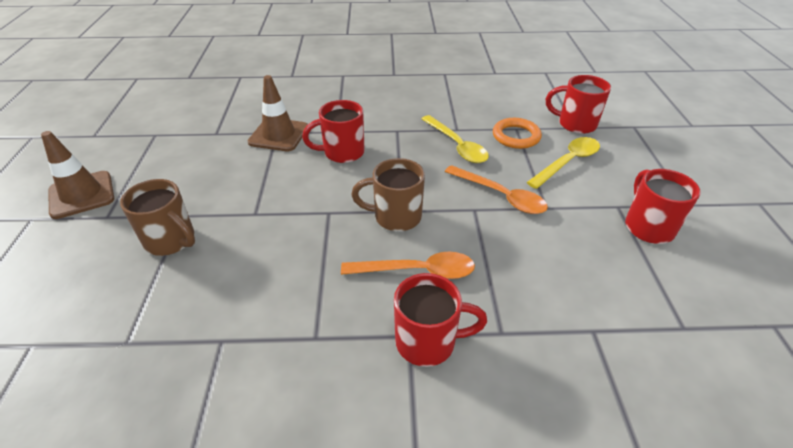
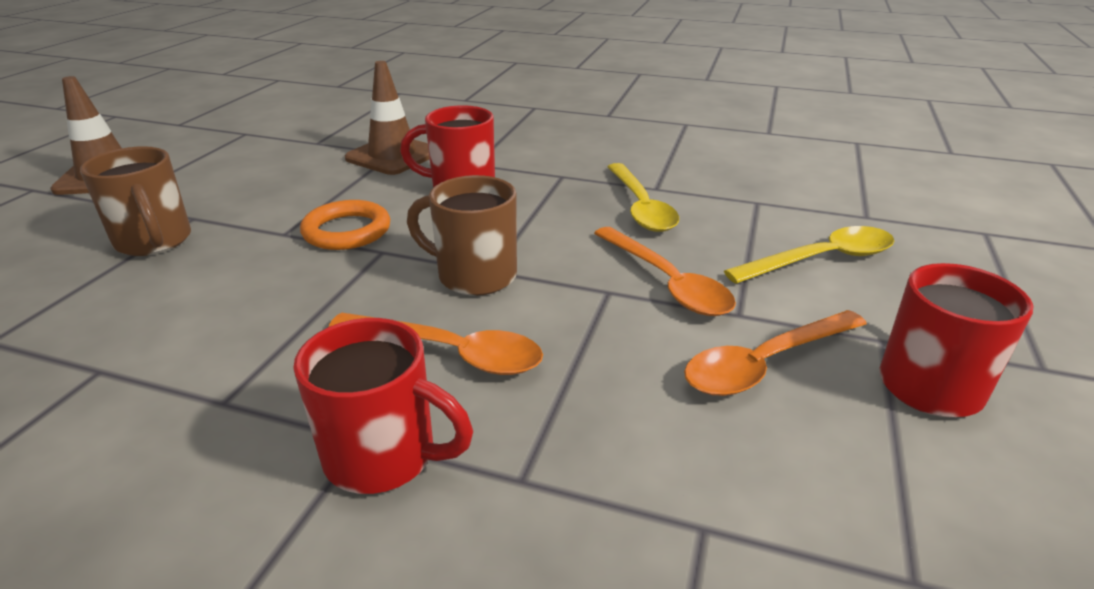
camera: 20 degrees right, 10 degrees down
orange ring [493,118,542,149] -> orange ring moved to [300,200,390,250]
red mug [546,75,611,134] -> none
none -> orange spoon [684,310,867,396]

